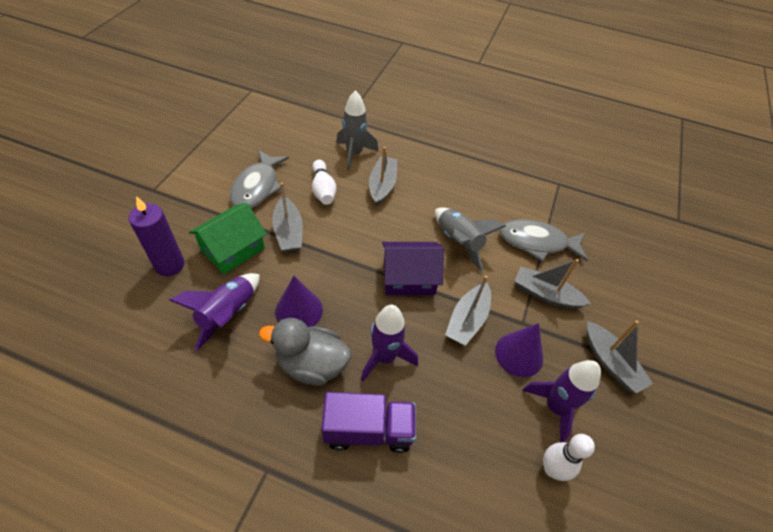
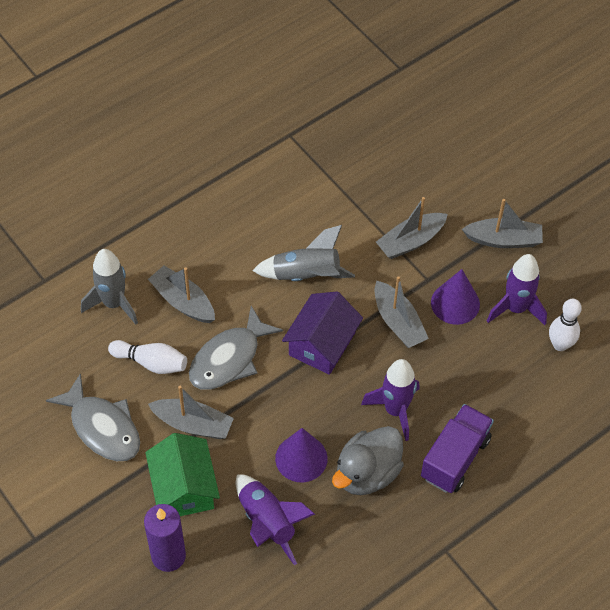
camera: 55 degrees left, 5 degrees up
grey fish [500,219,588,262] -> grey fish moved to [189,306,283,390]

